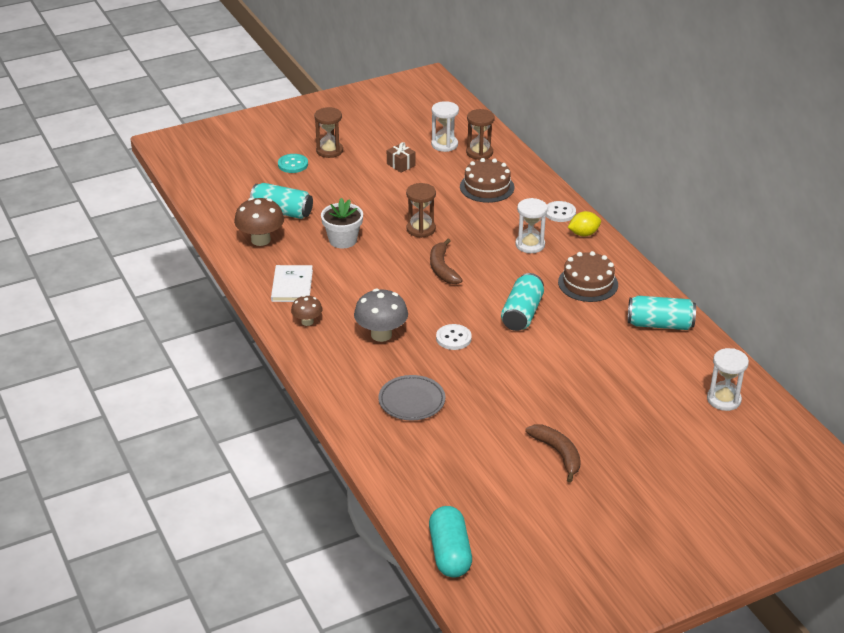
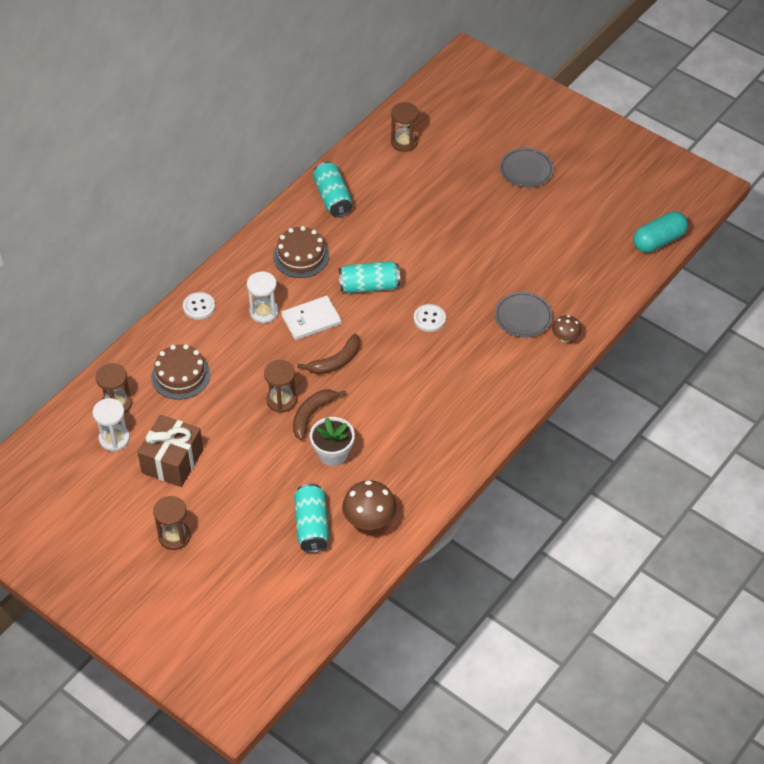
camera: 115 degrees left, 15 degrees up
white book [271,265,313,302] -> white book moved to [281,296,342,340]
turquoise button [278,154,308,173] -> none
brown mushroom [291,295,322,326] -> brown mushroom moved to [552,315,581,343]
grey mushroom [354,289,408,342] -> none
brown gift [387,142,416,172] -> brown gift [137,415,203,487], size x2.00
brown banana [525,425,581,483] -> brown banana moved to [293,389,346,440]
yellow lemon [568,211,601,236] -> none
white hourglass [707,348,749,411] -> brown hourglass [391,102,419,152]
none -> grey plate [500,148,554,188]

